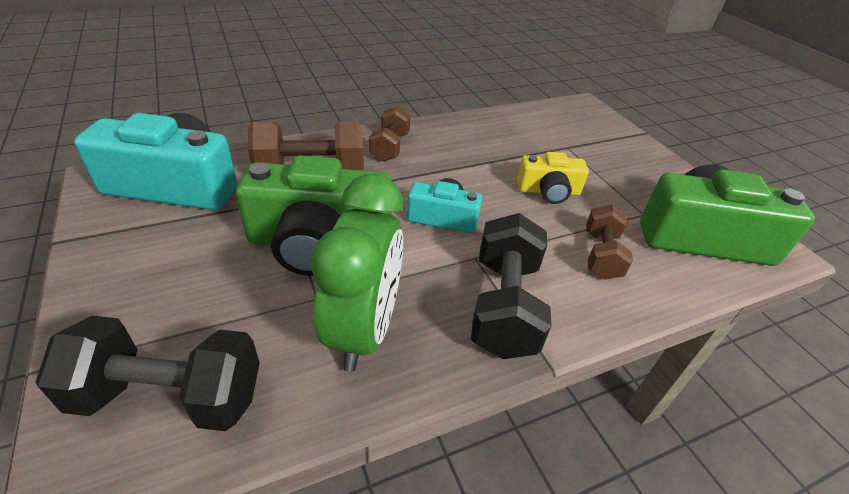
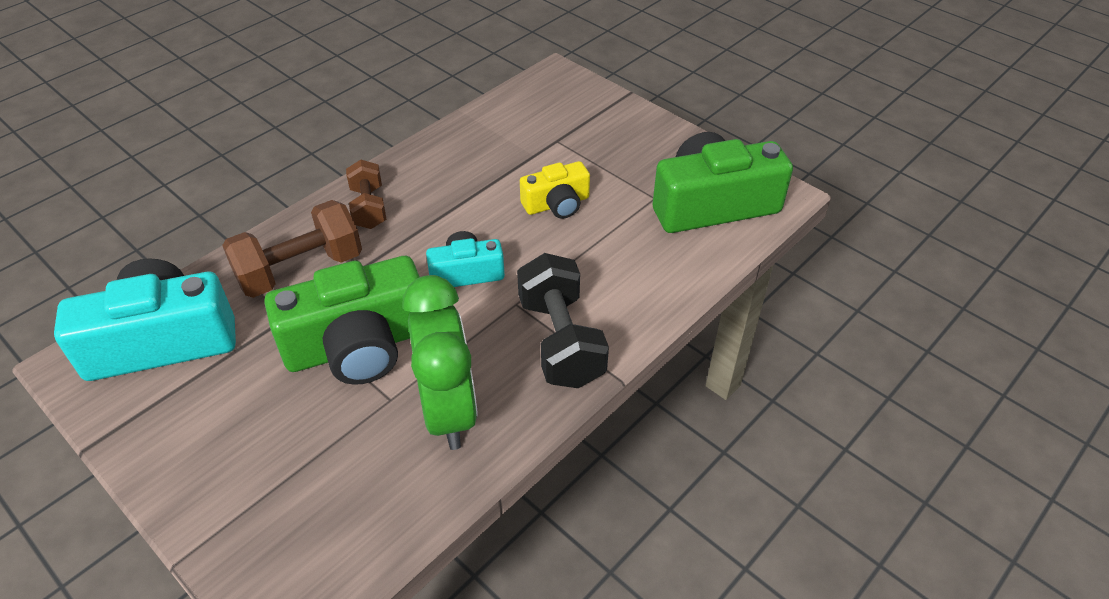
camera: 20 degrees left, 5 degrees up
black dumbbell [36,316,260,431] -> none
brown dumbbell [586,205,633,280] -> none

